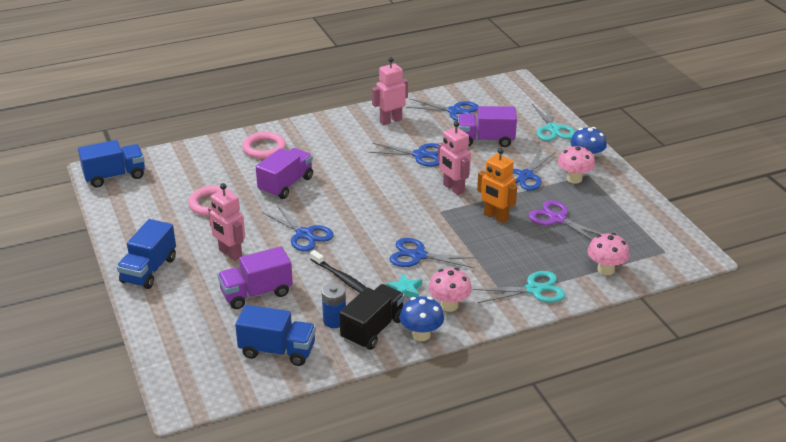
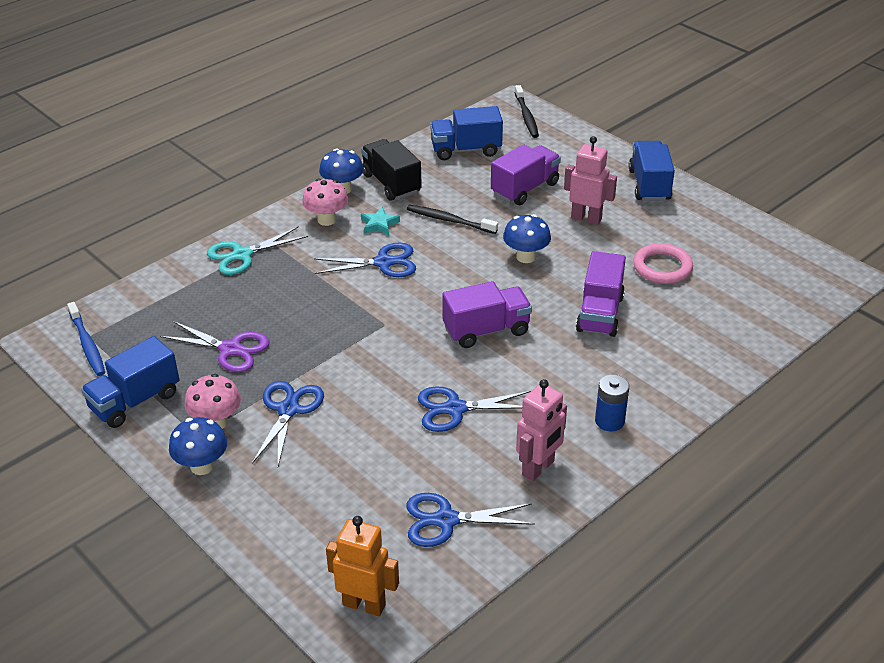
camera: 160 degrees right, 5 degrees up
blue truck [78,140,145,188] -> blue truck moved to [81,336,179,428]
pink ring [242,132,286,159] -> none
blue scissors [262,204,334,252] -> blue mushroom [503,214,551,263]
blue battery [322,283,346,328] -> blue battery moved to [595,375,629,431]
black truck [339,284,405,350] -> black truck turned 135 degrees clockwise [361,139,422,201]
pink robot [438,121,471,195] -> none
purple truck [458,106,517,147] -> purple truck moved to [442,281,532,348]
orange robot [477,148,517,223] -> orange robot moved to [326,516,399,616]
turquoise scissors [532,103,575,141] -> none
pink mushroom [588,233,629,275] -> none
none -> blue toothbrush [67,302,105,376]
none -> black toothbrush [515,85,539,138]

